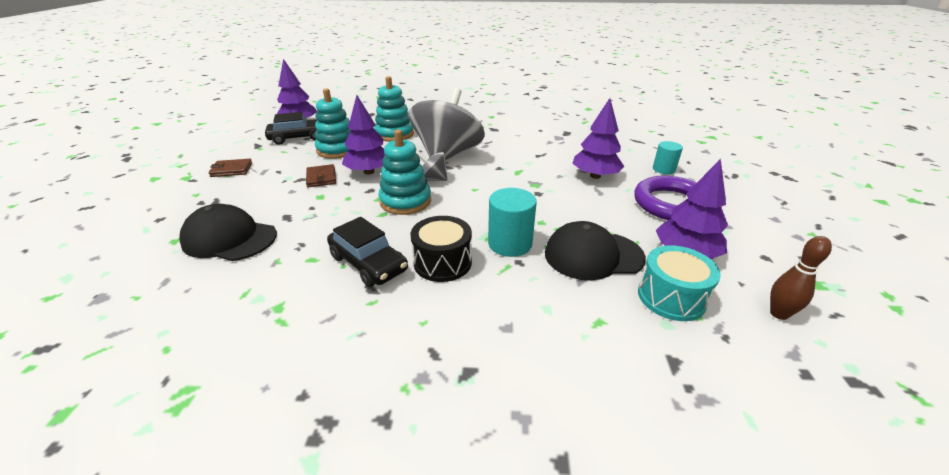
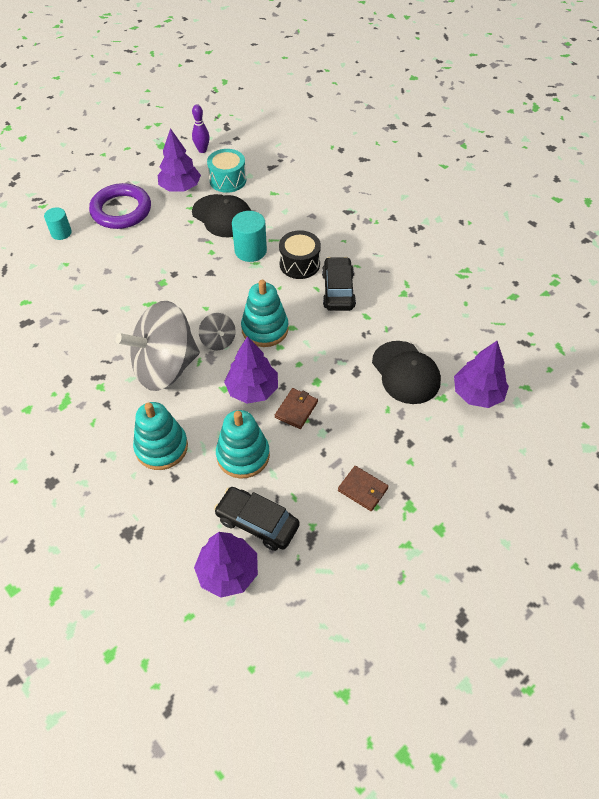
camera: 135 degrees left, 20 degrees up
purple tree [572,98,625,179] -> purple tree moved to [454,341,509,408]
brown bowling pin [770,236,832,320] -> purple bowling pin [192,104,210,153]

